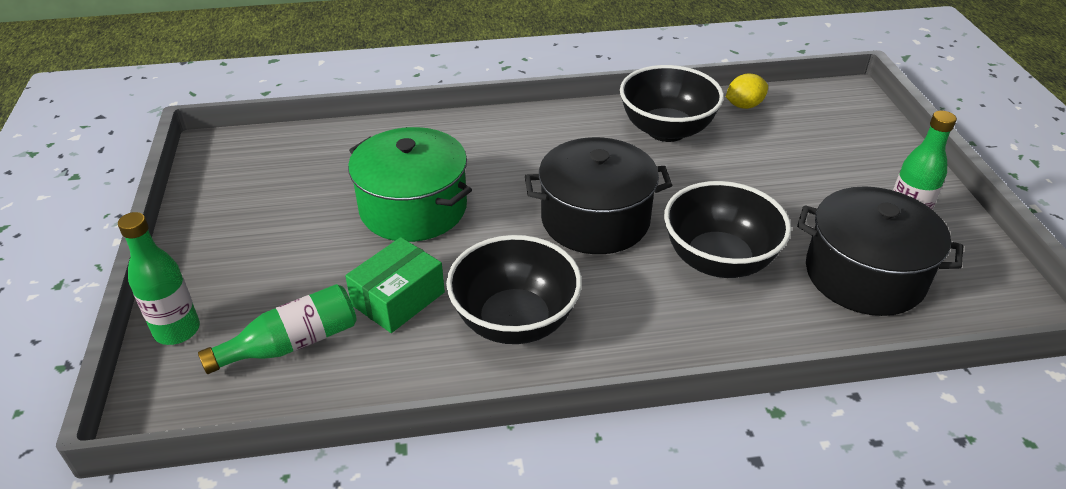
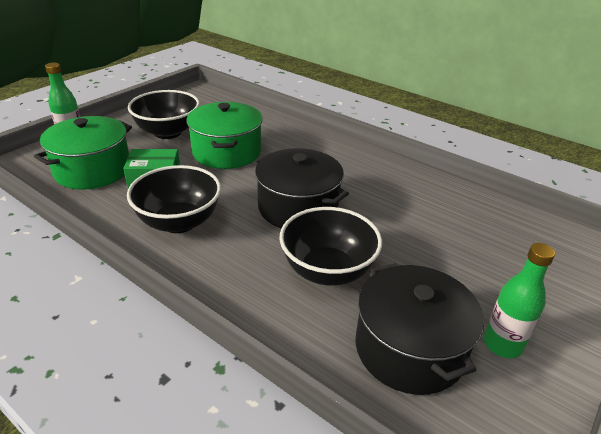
camera: 45 degrees right, 5 degrees down
green bottle [198,284,357,374] -> green pot [34,116,132,189]
black bowl [620,65,724,142] -> black bowl moved to [128,90,200,139]
yellow lemon [726,73,768,109] -> none

